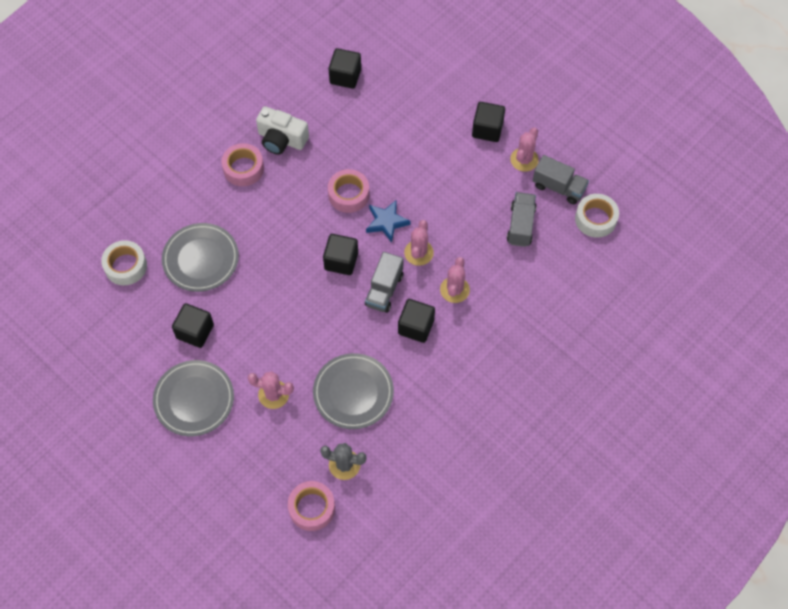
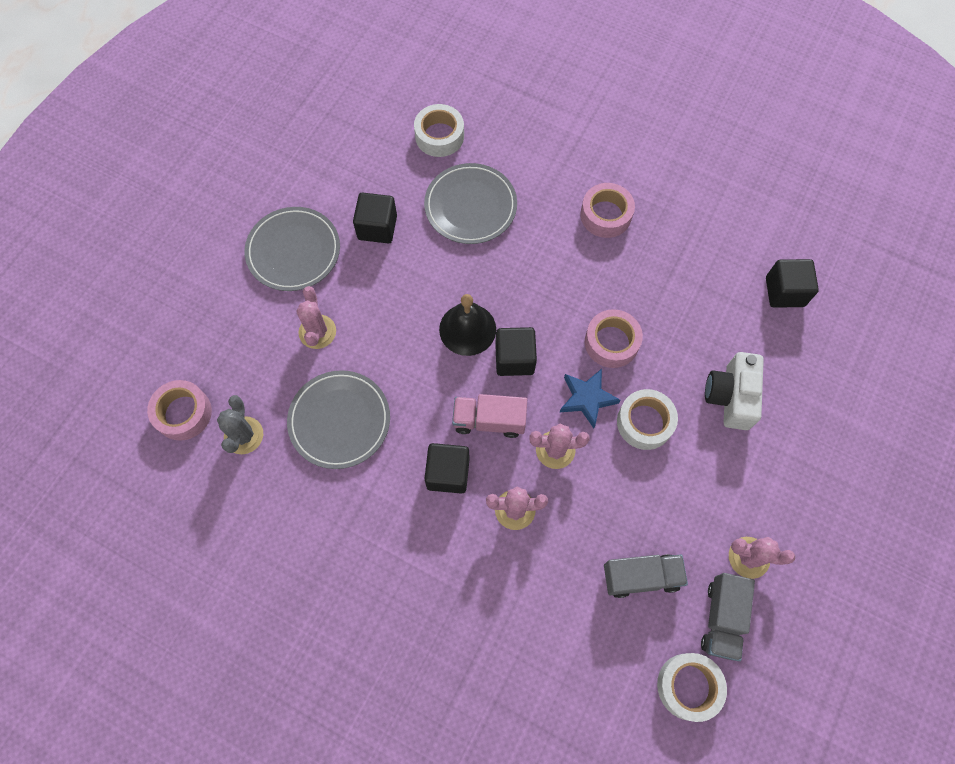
camera: 75 degrees right, 5 degrees up
white camera [256,106,309,155] -> white camera moved to [705,352,764,430]
grey truck [365,252,403,313] -> pink truck [452,394,527,438]
black cube [472,102,505,142] -> none
none -> black bell [439,294,496,356]
none -> white tape [617,389,678,450]

